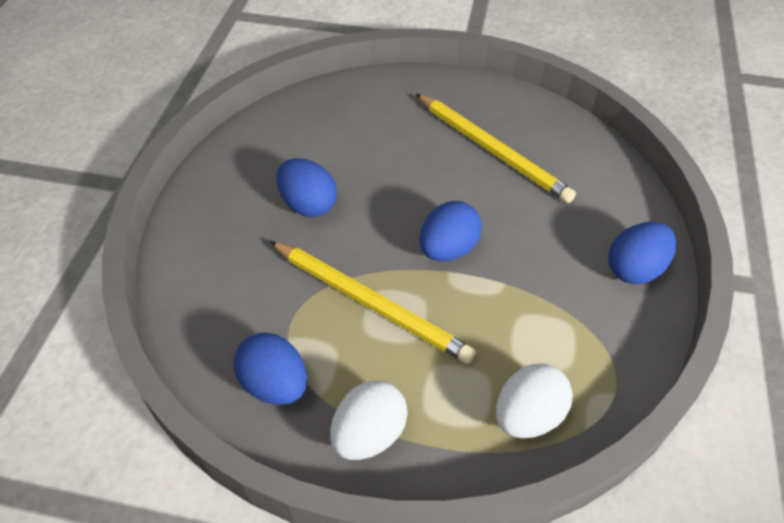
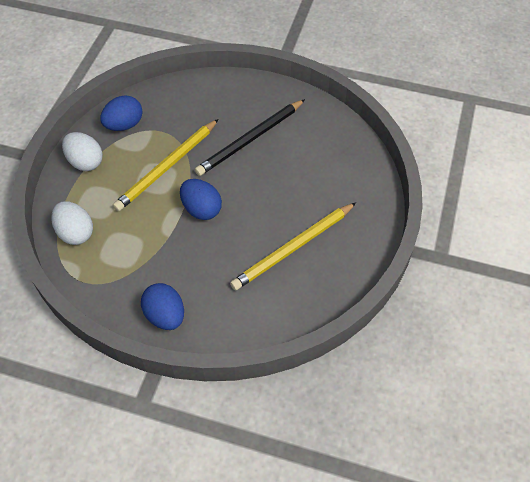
camera: 95 degrees right, 5 degrees up
blue egg [276,158,337,217] -> black pencil [195,99,305,176]

